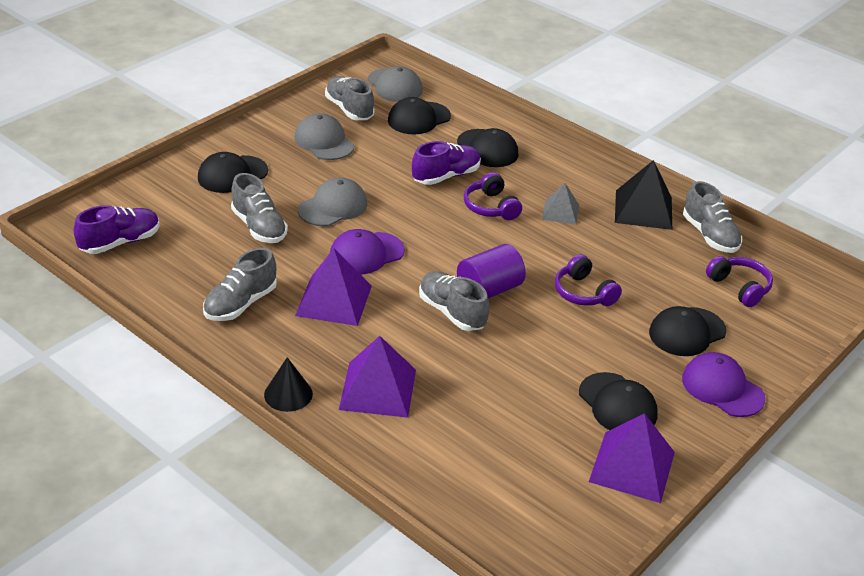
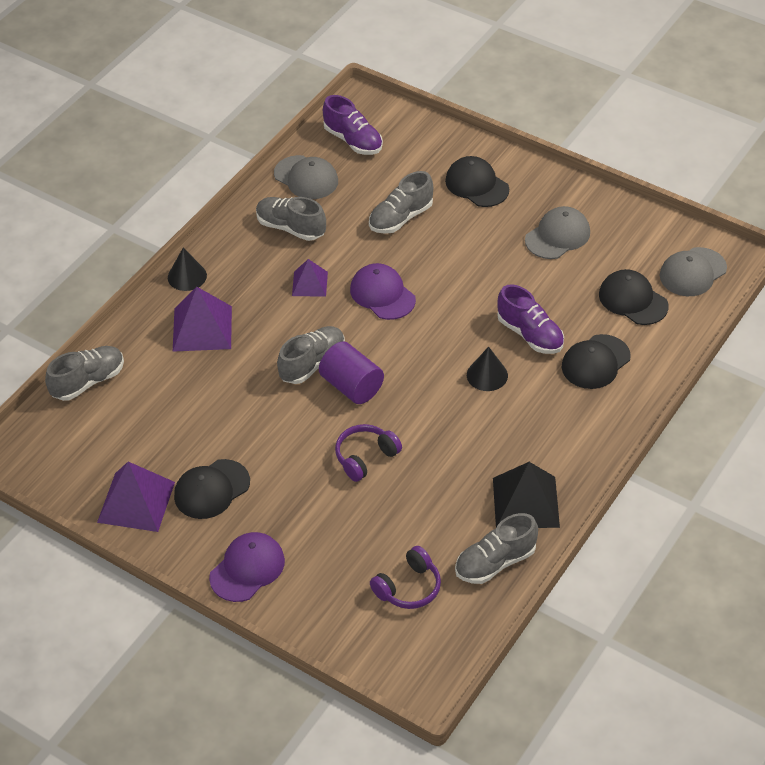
camera: 85 degrees right, 10 degrees up
purple pyramid [295,248,372,326] -> purple pyramid [292,259,328,297], size x0.60
grey cap [298,178,367,226] -> grey cap moved to [274,155,338,199]
grey shoe [325,76,375,120] -> grey shoe moved to [45,346,124,401]
purple headphones [464,172,522,220] -> black cone [467,347,508,391]
grey pyramid [542,183,579,225] -> none
black cap [649,306,727,356] -> none

